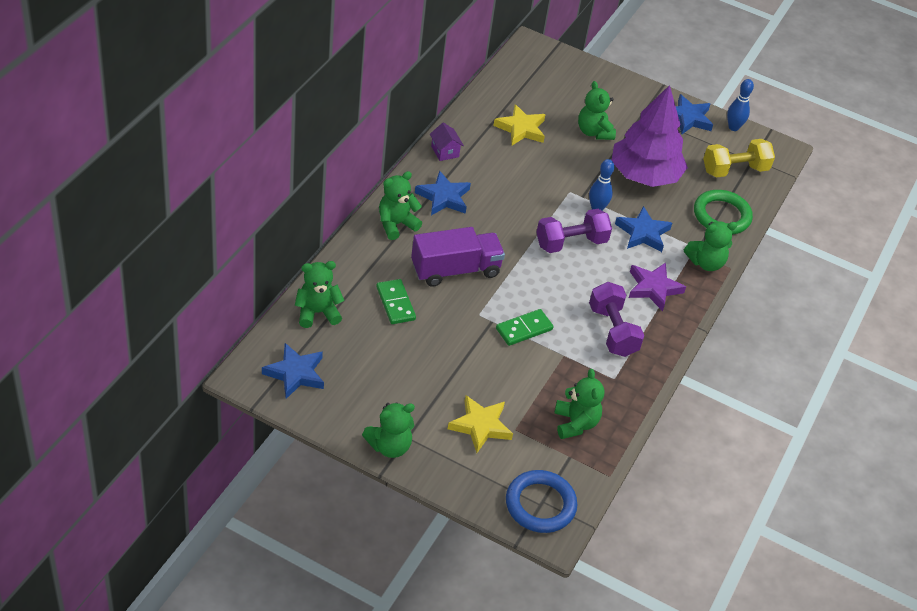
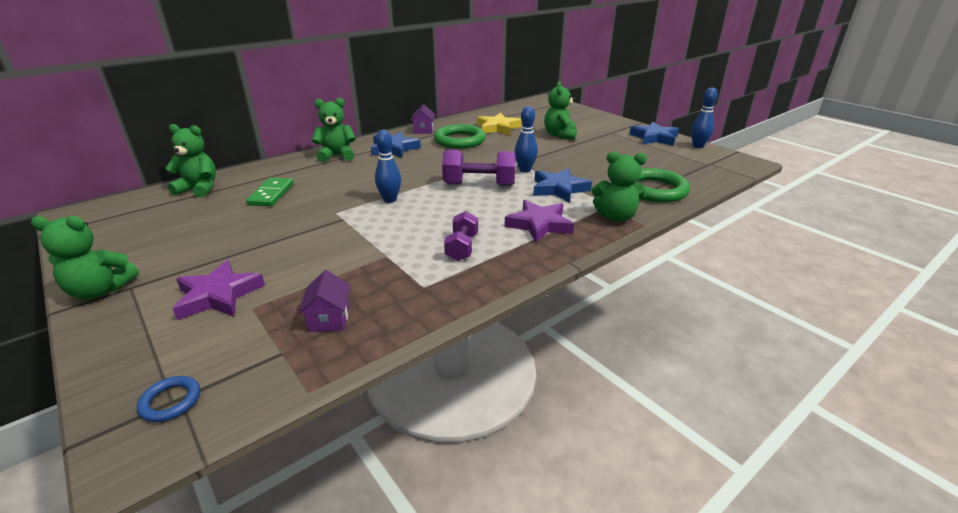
camera: 30 degrees right, 15 degrees down
blue star [262,343,324,399] -> none
purple truck [411,227,505,287] -> none
yellow star [448,395,513,453] -> purple star [172,260,265,320]
green domino [496,309,554,346] -> none
blue ring [506,470,577,533] -> blue ring [137,376,200,422], size x0.48
green teddy bear [554,369,604,439] -> purple house [298,270,351,332]
purple dumbbell [589,282,644,357] -> purple dumbbell [444,211,478,261], size x0.64
purple tree [612,85,688,187] -> none
yellow dumbbell [703,139,775,178] -> none
none -> blue bowling pin [375,130,401,203]
none -> green ring [434,124,486,149]

